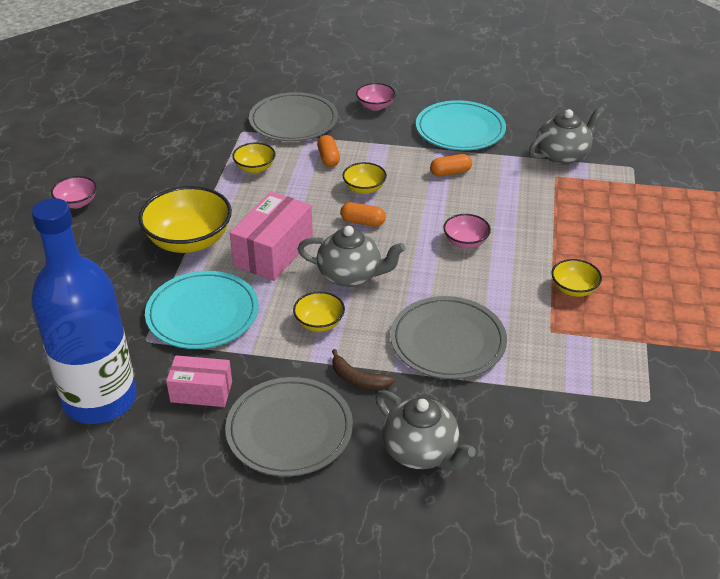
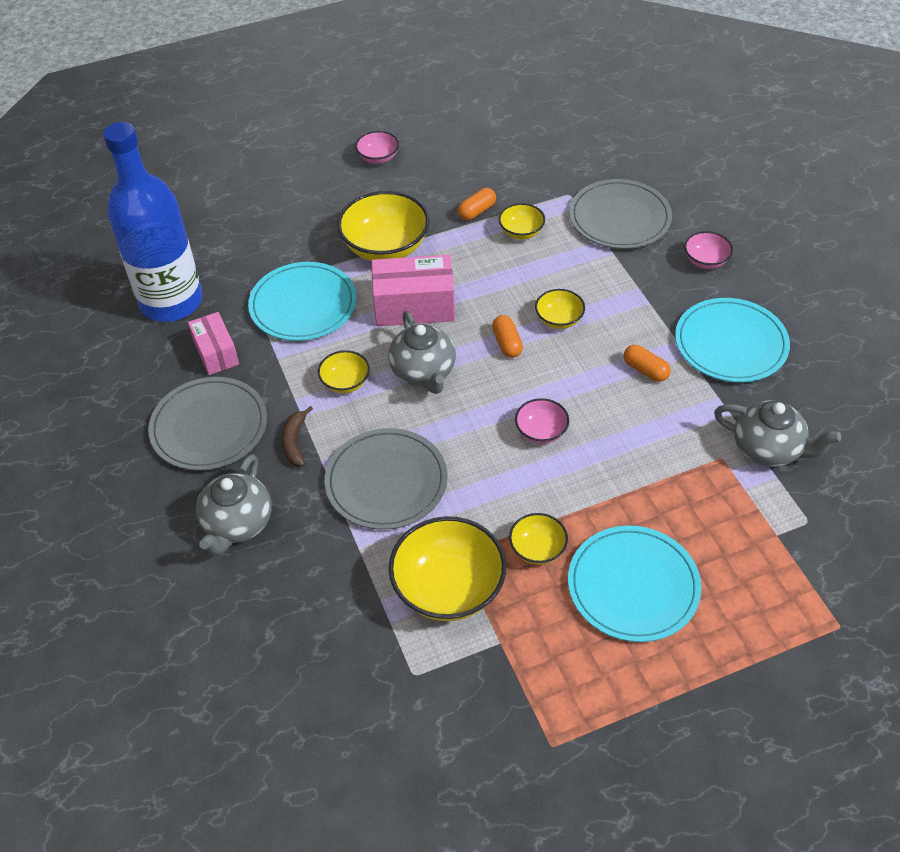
camera: 60 degrees right, 10 degrees up
orange capsule [317,135,340,167] -> orange capsule moved to [458,188,496,220]
none -> yellow bowl [389,516,507,621]
none -> turquoise plate [568,526,702,642]

